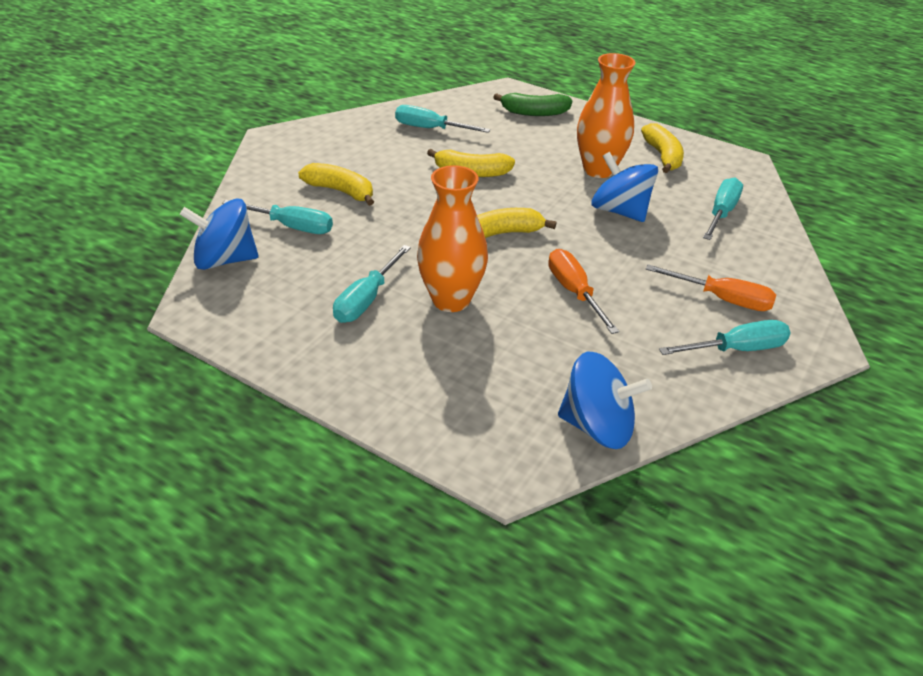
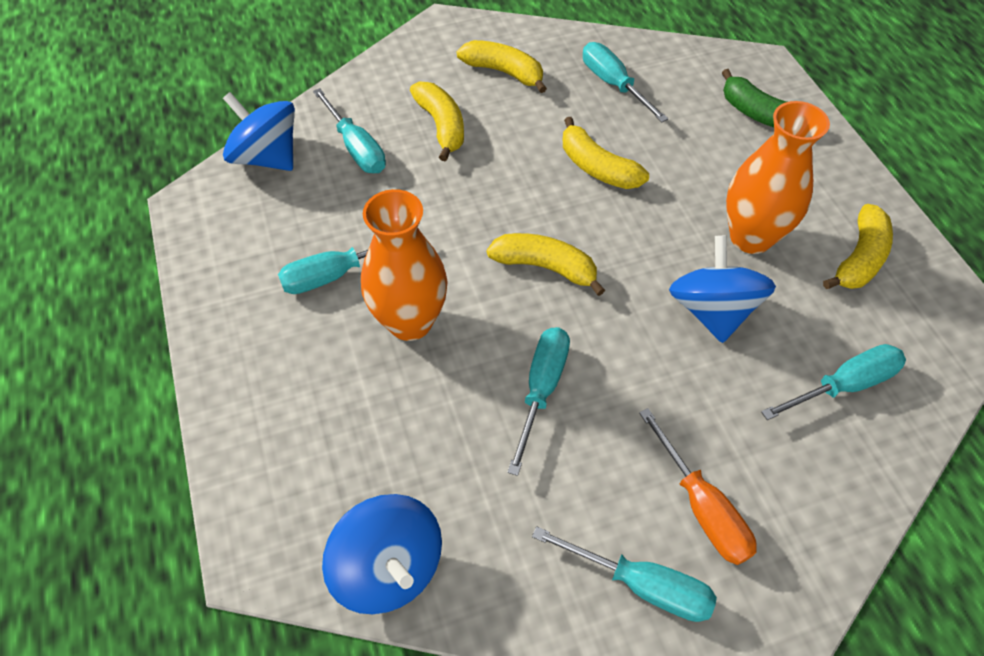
camera: 40 degrees right, 15 degrees up
orange screwdriver [548,249,619,334] -> turquoise screwdriver [507,327,570,476]
none -> yellow banana [457,40,547,93]

